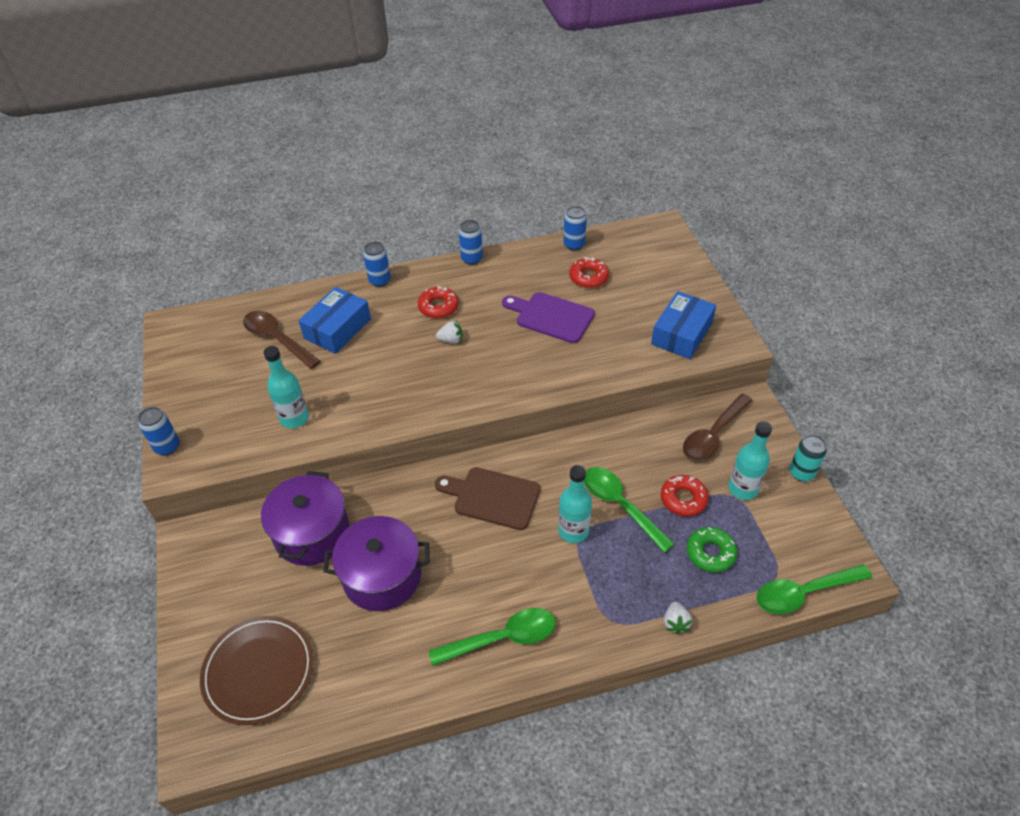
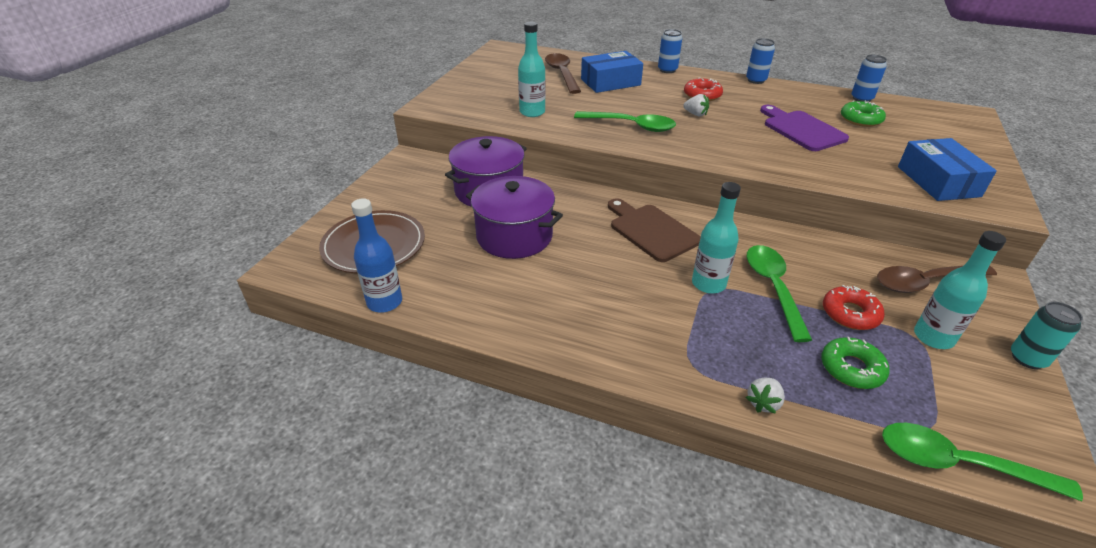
camera: 35 degrees right, 10 degrees down
blue can [138,407,180,455] -> none
green spoon [428,608,556,666] -> green spoon moved to [574,111,676,132]
red donut [569,257,609,288] -> green donut [841,100,886,127]
blue box [651,291,716,359] -> blue box turned 75 degrees counterclockwise [898,138,997,201]
none -> blue bottle [351,198,402,312]

